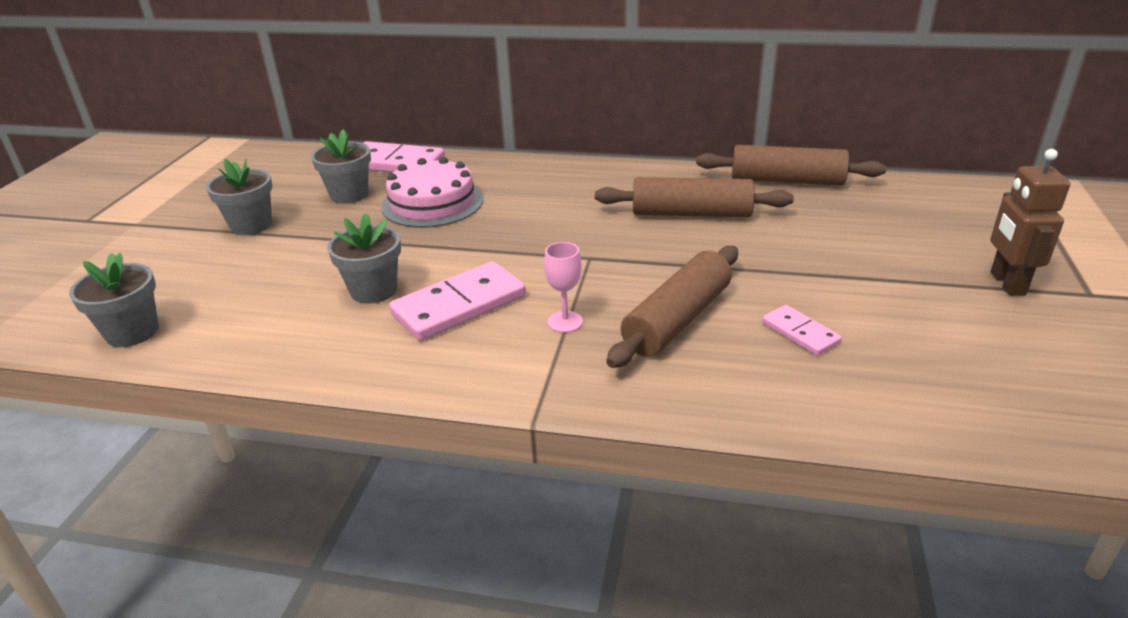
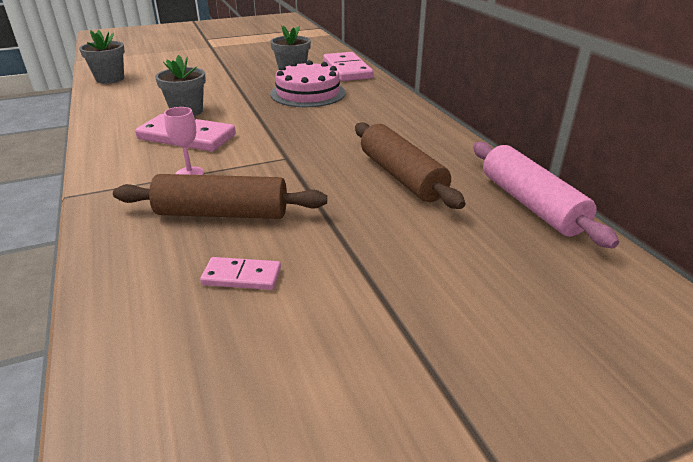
camera: 55 degrees right, 0 degrees up
grey flower pot [206,159,272,235] -> none
brown rolling pin [696,145,886,186] -> pink rolling pin [473,142,619,248]
pink domino [762,305,842,356] -> pink domino turned 75 degrees clockwise [200,257,281,290]
brown robot [990,149,1070,296] -> none

